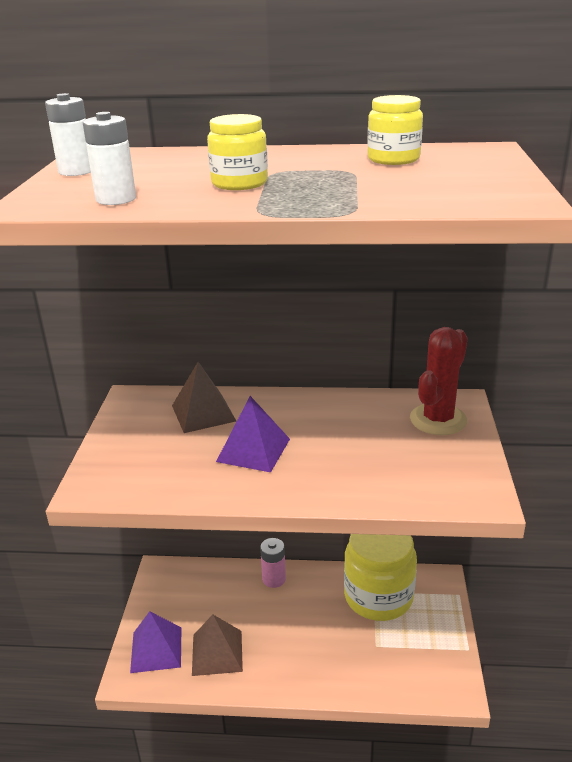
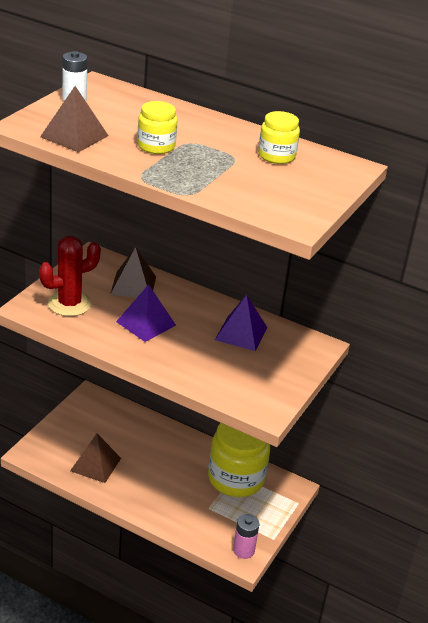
camera: 20 degrees right, 5 degrees up
white battery [83,112,136,205] -> brown pyramid [40,86,108,152]
purple pyramid [130,611,181,673] -> purple pyramid moved to [215,295,268,351]
pink battery [260,538,286,588] -> pink battery moved to [233,514,259,559]
red cactus [410,327,468,435] -> red cactus moved to [39,236,101,316]

